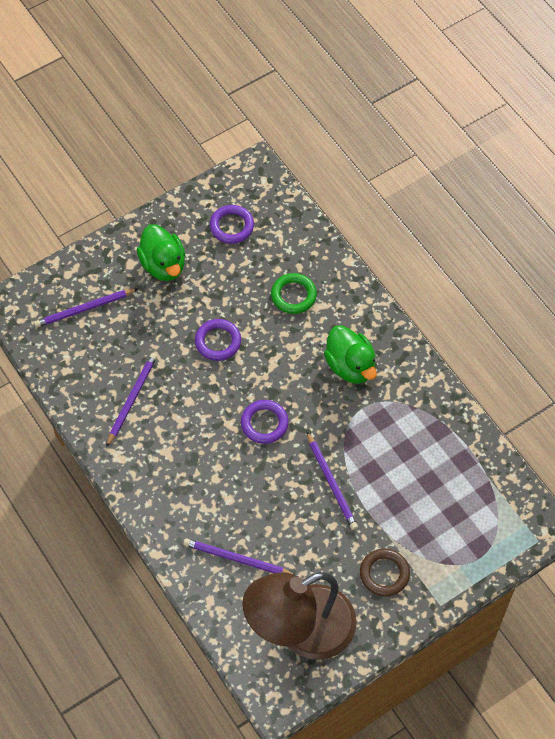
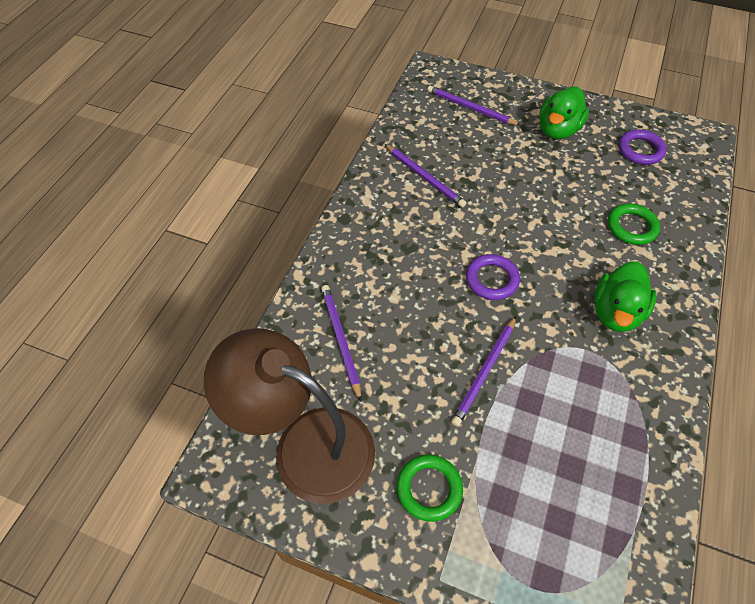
camera: 55 degrees right, 5 degrees down
purple pencil [106,353,157,447] -> purple pencil turned 60 degrees clockwise [385,144,466,208]
purple ring [195,319,241,361] -> none
brown ring [360,549,410,597] -> green ring [397,455,463,522]

